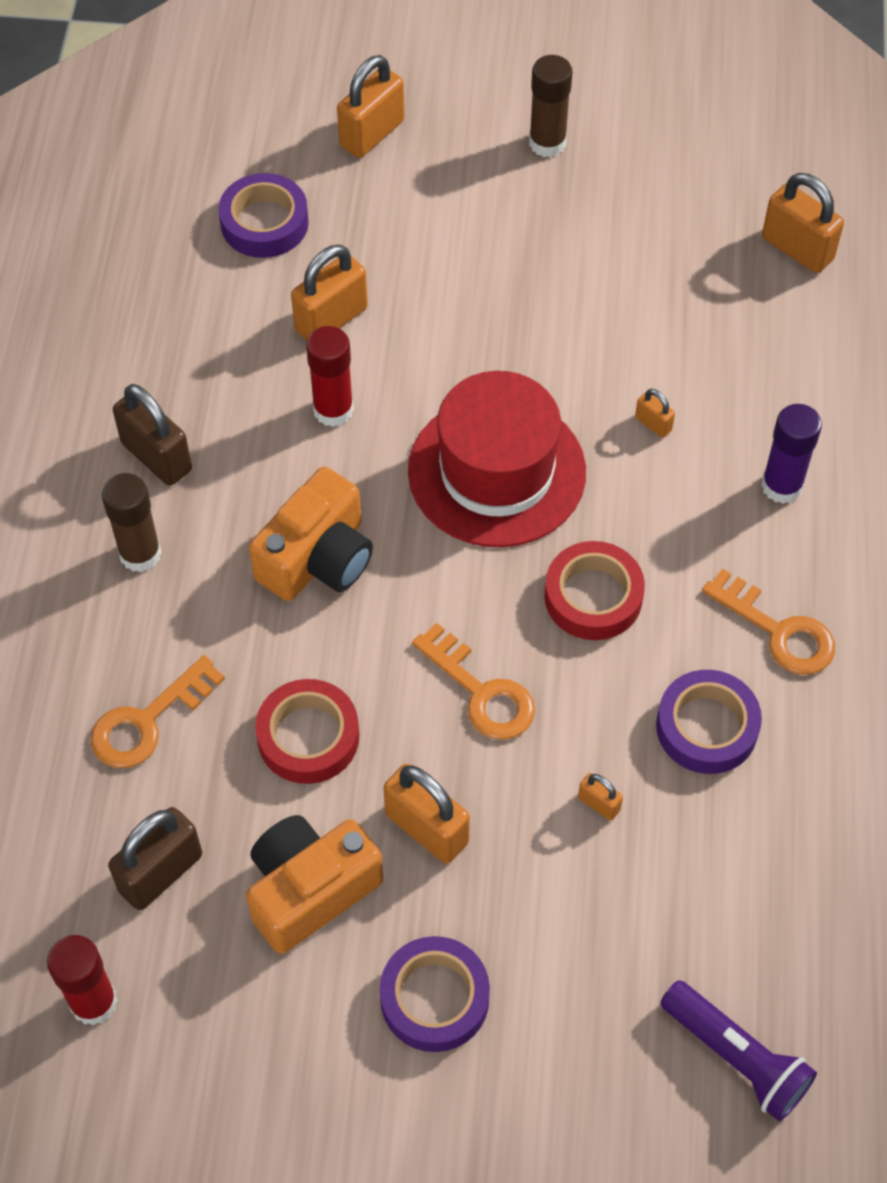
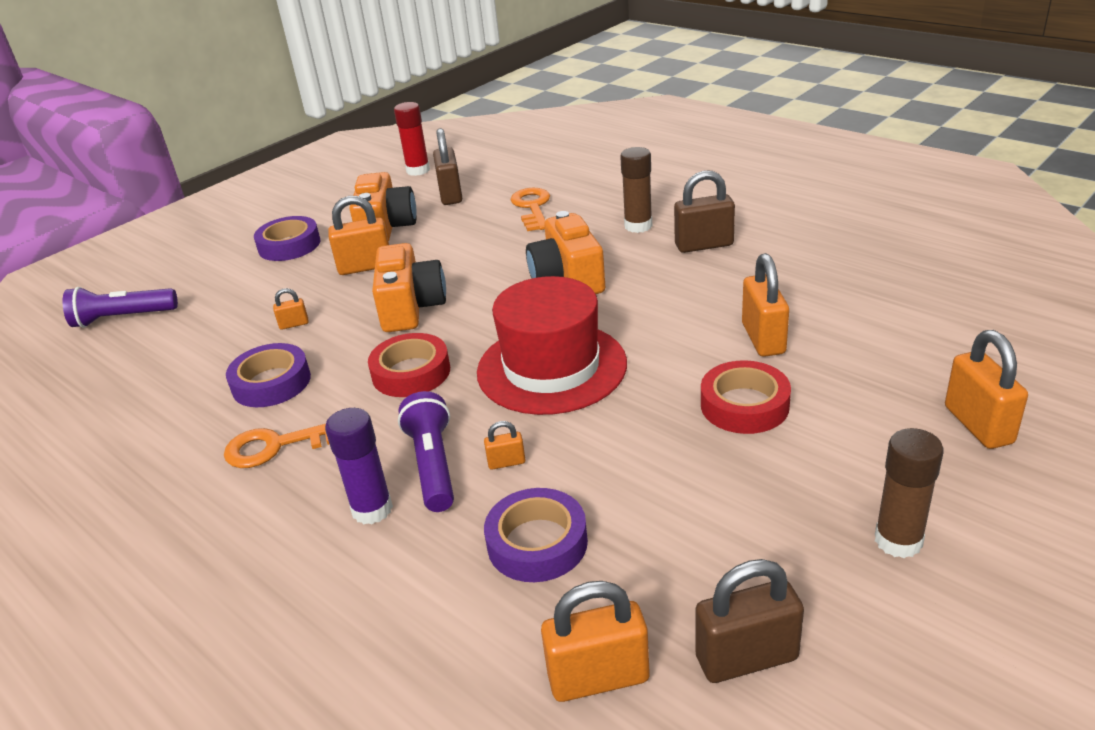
camera: 130 degrees right, 25 degrees down
purple tape [219,173,309,258] -> purple tape moved to [484,488,588,582]
red tape [255,679,359,784] -> red tape moved to [701,360,791,434]
red glue stick [306,326,354,427] -> none
orange key [412,623,535,740] -> orange camera [372,243,446,332]
none -> purple flashlight [398,391,454,512]
none -> brown padlock [695,559,804,683]

